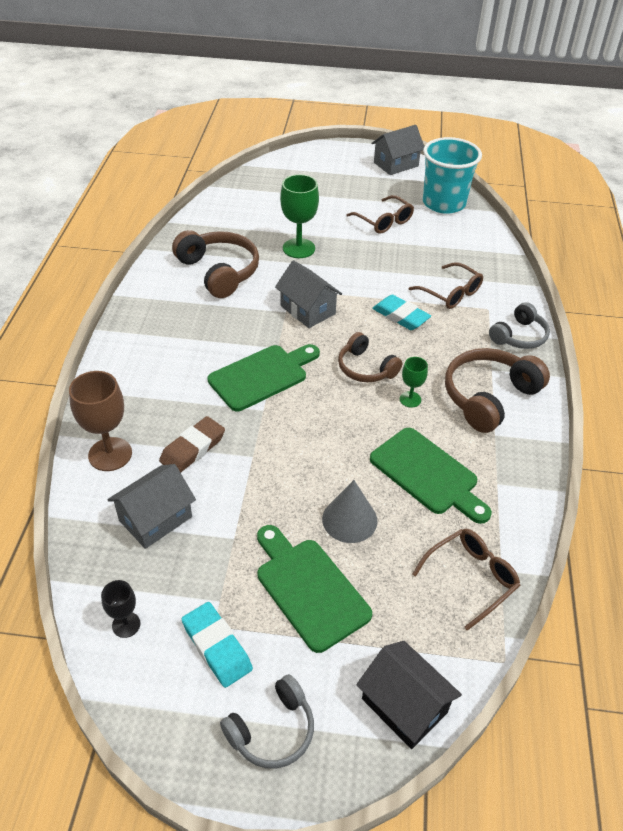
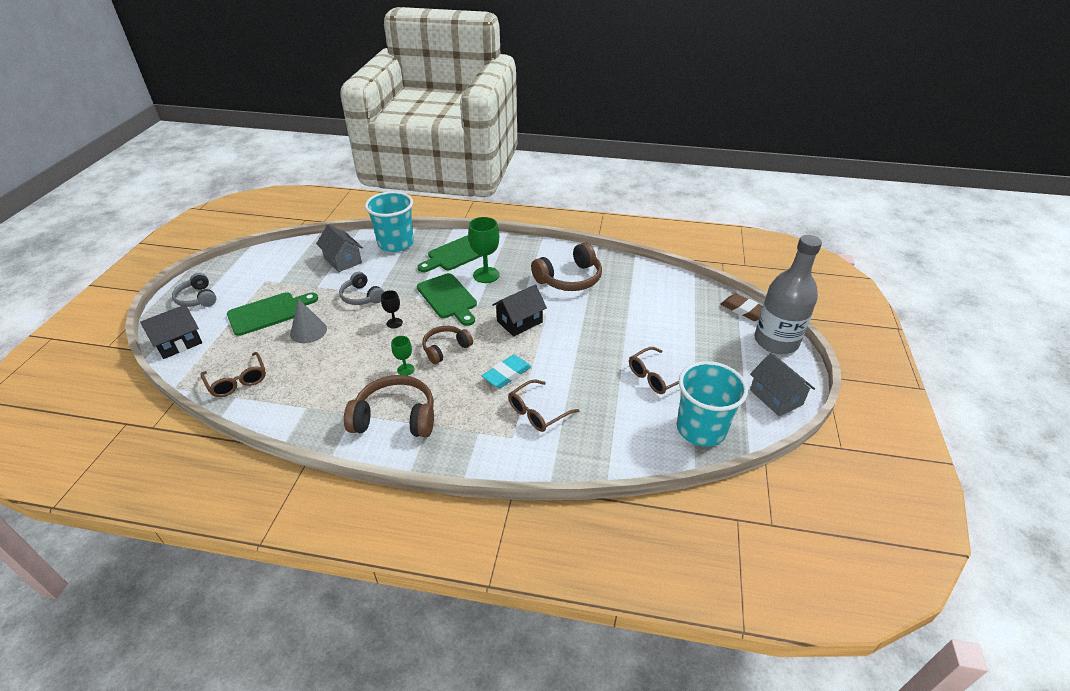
camera: 95 degrees right, 5 degrees down
brown goblet [69,371,132,471] -> turquoise cup [365,191,414,252]
black goblet [101,580,140,638] -> black goblet moved to [381,290,403,329]
brown eraser [159,416,225,473] -> brown eraser moved to [720,294,763,321]
turquoise eraser [182,602,253,688] -> none
grey house [275,260,342,328] -> black house [492,285,547,336]
green goblet [280,174,319,258] -> green goblet moved to [468,217,500,283]
green cutting board [370,428,492,524] -> green cutting board moved to [418,235,482,272]
brown headphones [445,348,550,433] -> brown headphones turned 45 degrees counterclockwise [344,375,434,437]
grey headphones [489,302,550,349] -> grey headphones moved to [339,272,384,305]
none -> grey bottle [754,235,822,354]

